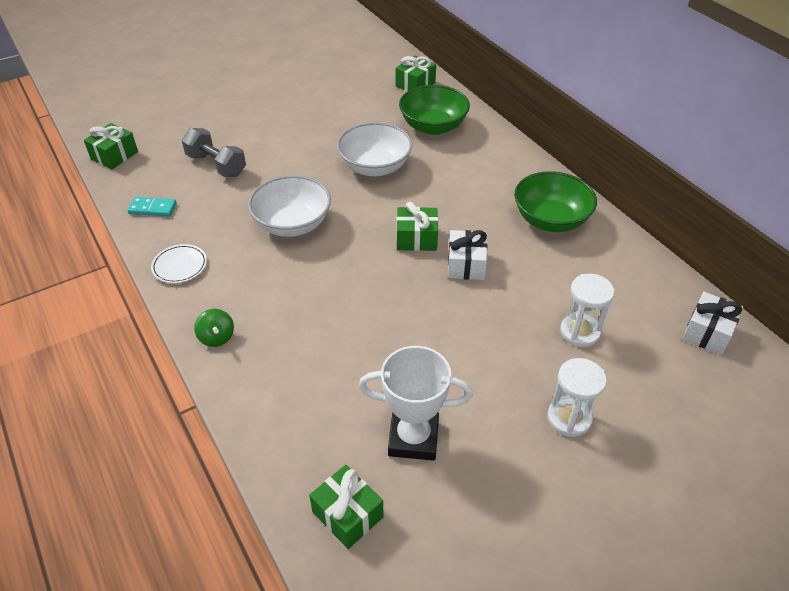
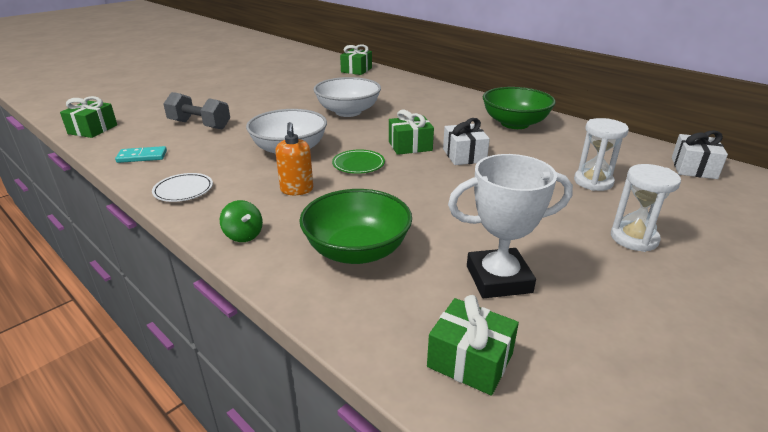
camera: 15 degrees left, 15 degrees down
green bowl [399,85,470,135] -> green bowl moved to [299,189,412,264]
none -> orange soap dispenser [275,122,313,195]
none -> green plate [332,149,385,174]

